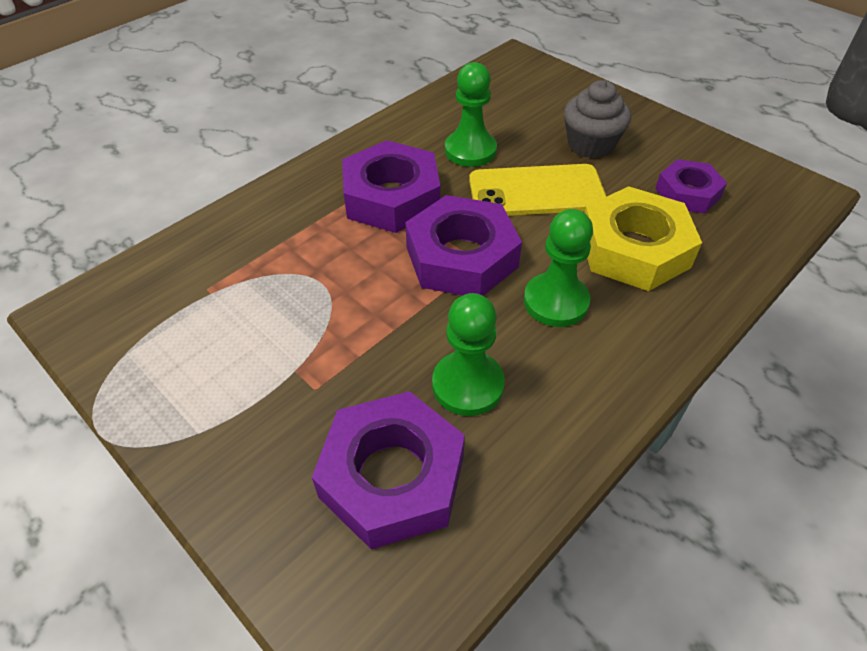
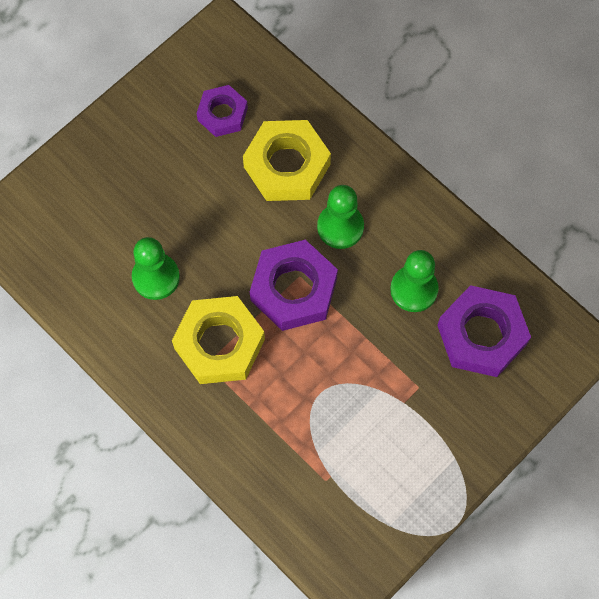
camera: 90 degrees left, 20 degrees up
purple nut [342,140,440,233] -> yellow nut [172,296,265,384]
yellow phone [469,164,607,216] -> none
grey cupcake [564,80,631,158] -> none

